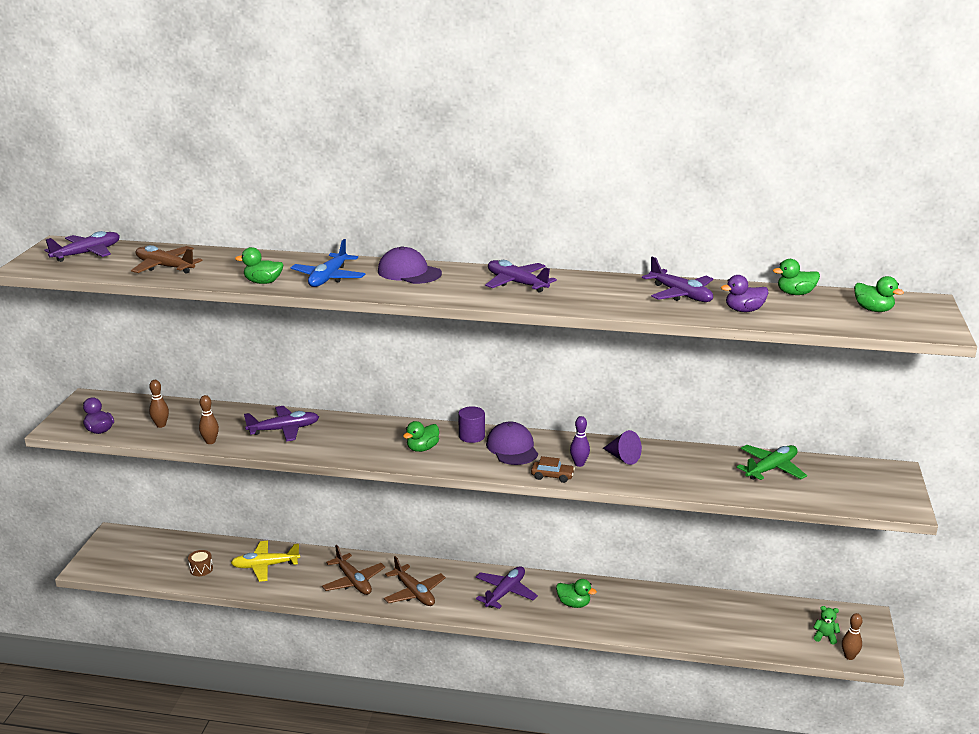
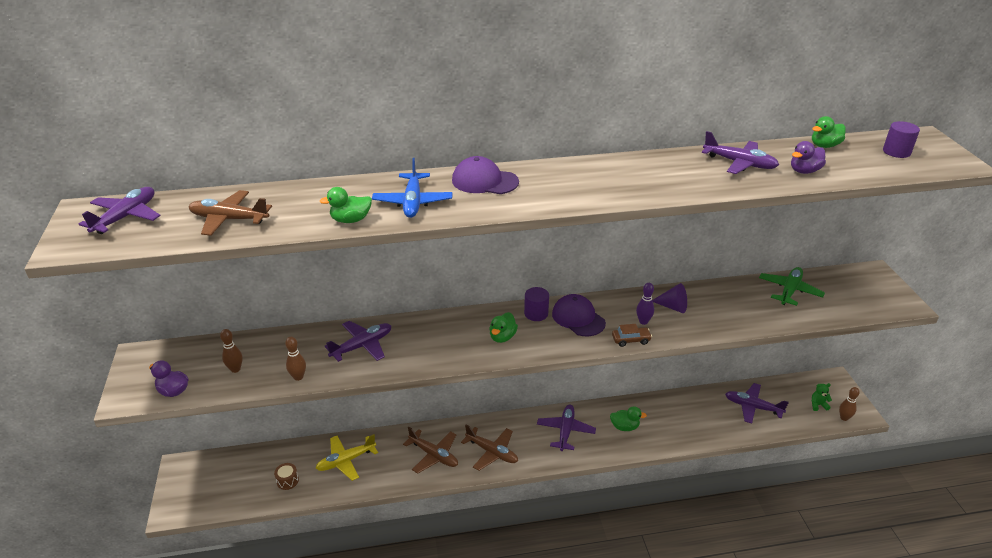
camera: 20 degrees left, 10 degrees up
purple plane [485,260,557,293] -> purple plane moved to [725,383,789,424]
green duck [854,276,904,312] -> purple cylinder [883,121,920,158]

